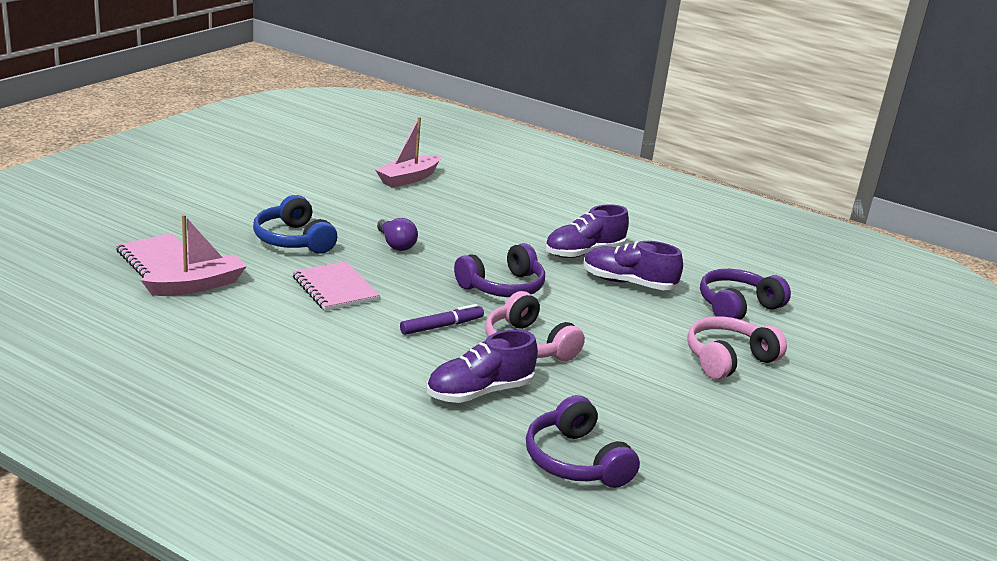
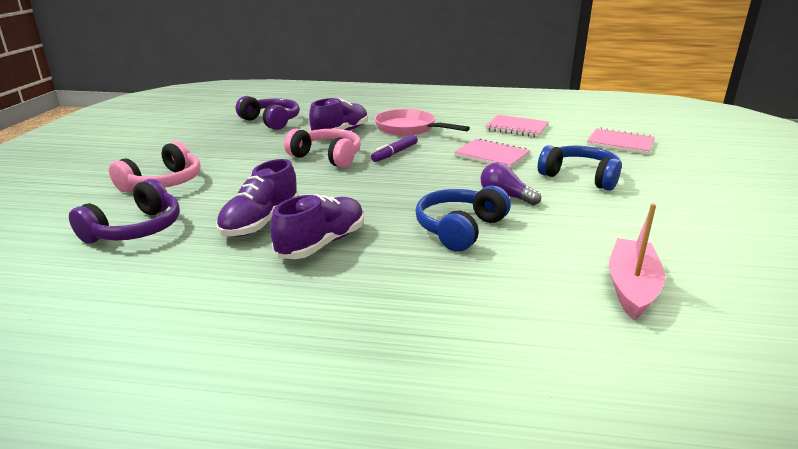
camera: 160 degrees right, 0 degrees up
pink boat [141,214,247,296] -> none
purple headphones [454,243,545,297] -> none
purple shoe [583,241,683,290] -> purple shoe turned 120 degrees clockwise [216,159,299,237]
none -> pink pan [374,109,470,136]
none -> blue headphones [415,185,511,252]
none -> pink notebook [485,115,549,137]

